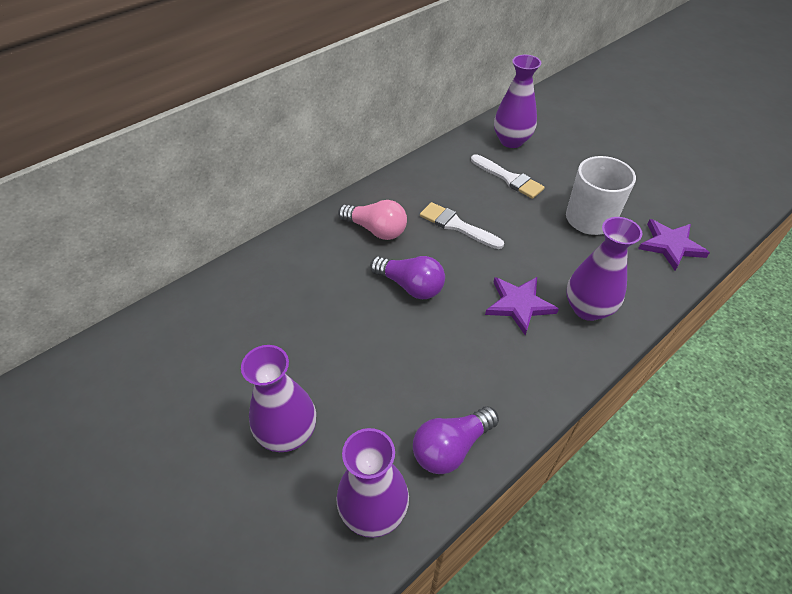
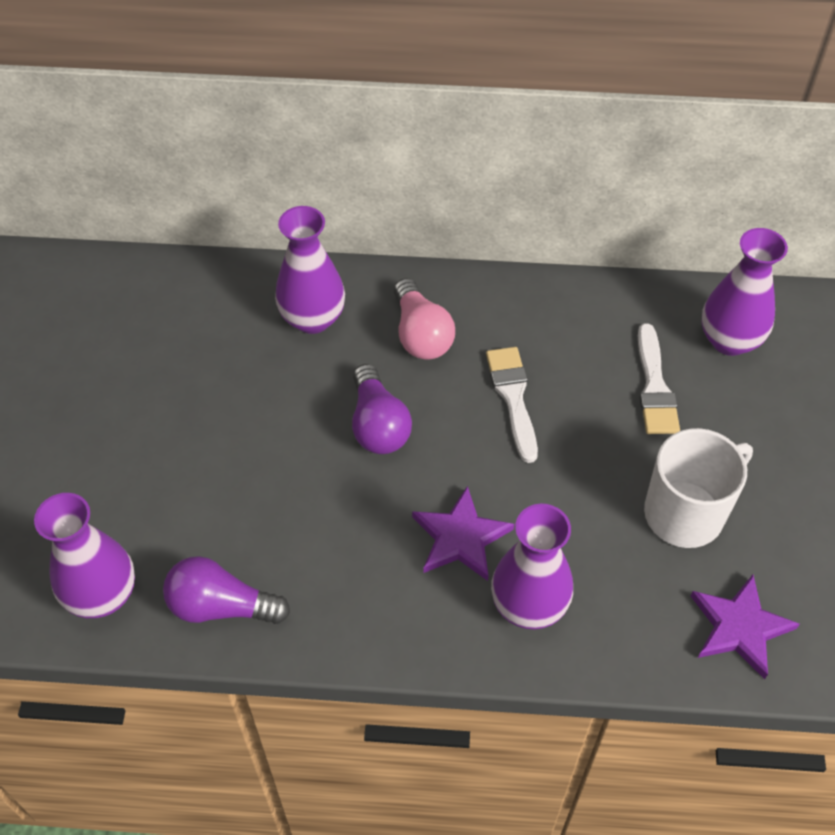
camera: 45 degrees right, 5 degrees up
purple vase [241,345,316,452] -> purple vase moved to [275,206,345,334]

